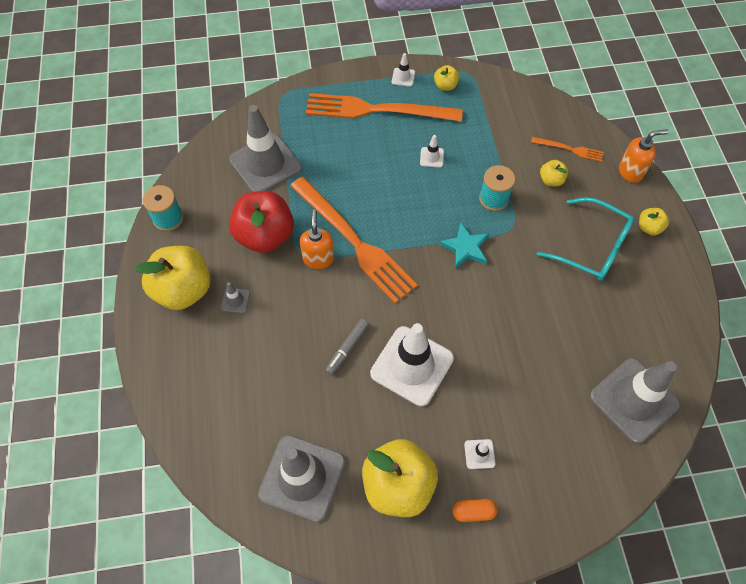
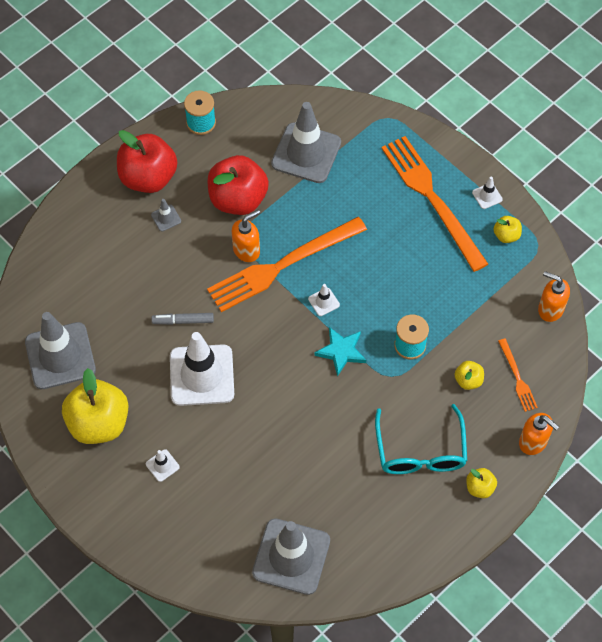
camera: 55 degrees right, 0 degrees up
yellow apple [134,246,211,310] -> red apple [117,130,177,193]
orange fork [290,177,418,303] -> orange fork turned 45 degrees clockwise [207,217,367,312]
white traffic cone [420,135,444,168] -> white traffic cone moved to [308,284,340,316]
orange capsule [453,499,498,522] -> none
none -> orange soap dispenser [538,271,570,322]

